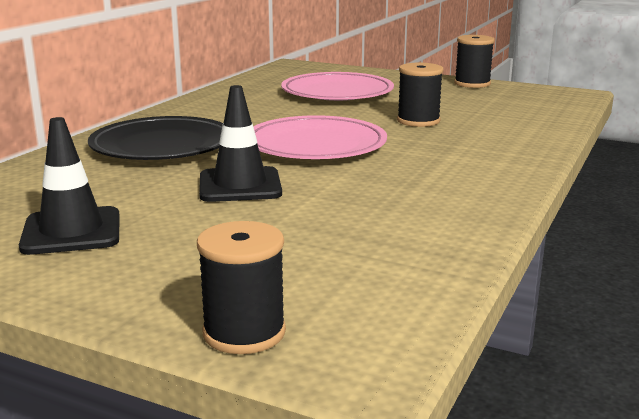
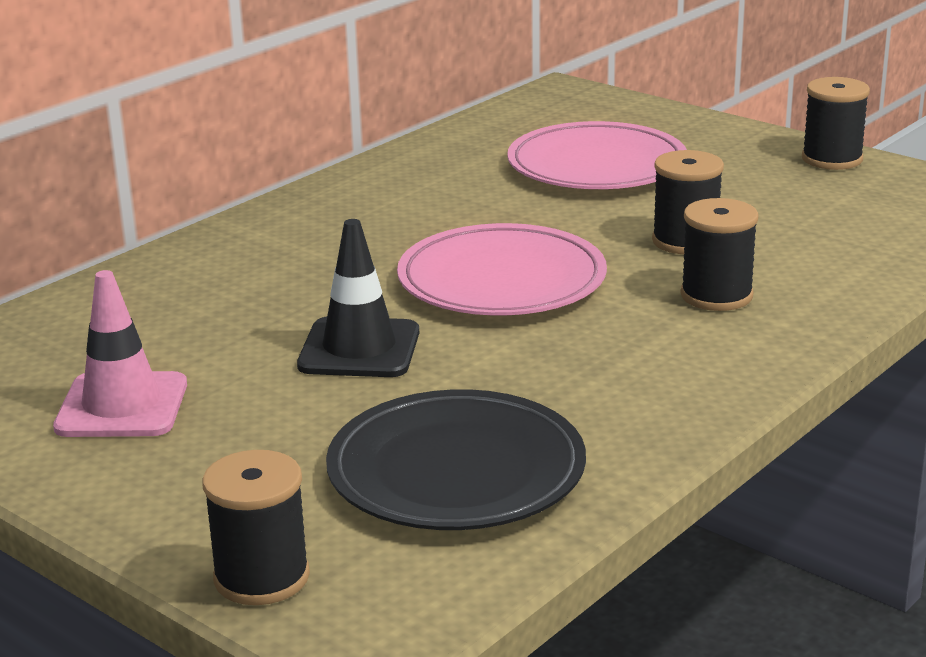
camera: 15 degrees right, 5 degrees up
black traffic cone [19,117,120,255] -> pink traffic cone [53,270,187,437]
black plate [88,116,223,160] -> black plate moved to [326,389,586,530]
none -> black spool [680,198,759,311]

